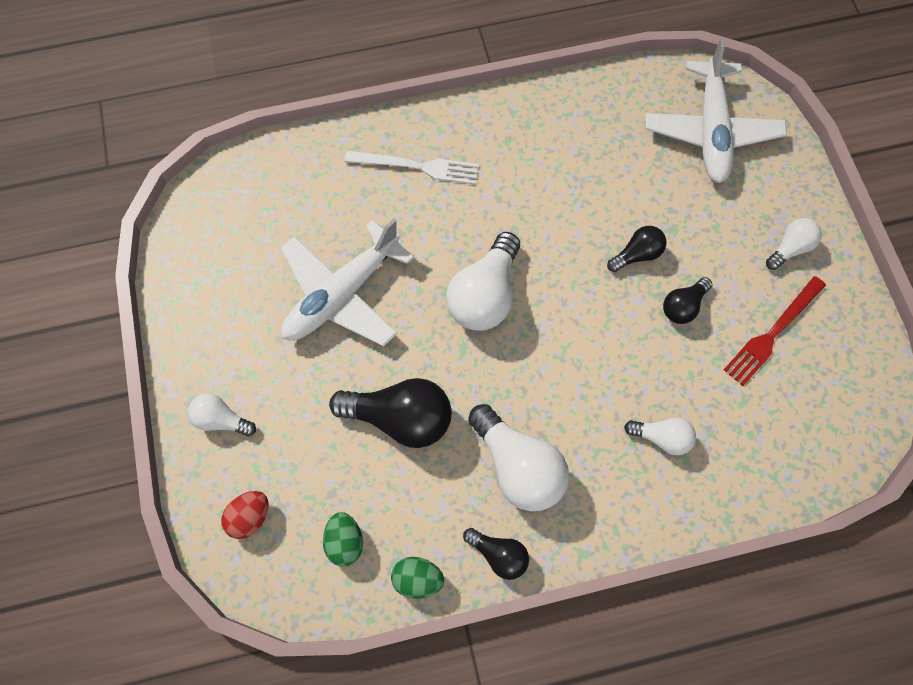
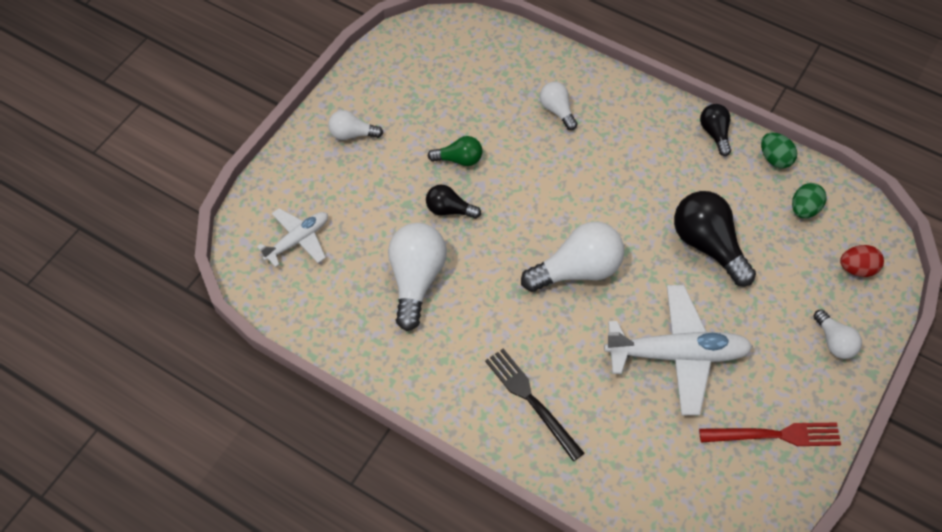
camera: 135 degrees left, 10 degrees down
white fork [345,150,479,185] -> black fork [485,349,584,462]
white light bulb [468,404,569,511] -> white light bulb moved to [388,223,447,331]
white plane [645,38,787,183] -> white plane [257,208,328,267], size x0.58
black light bulb [663,277,712,324] -> green light bulb [428,136,482,166]
red fork [724,276,826,386] -> red fork moved to [699,423,841,446]

